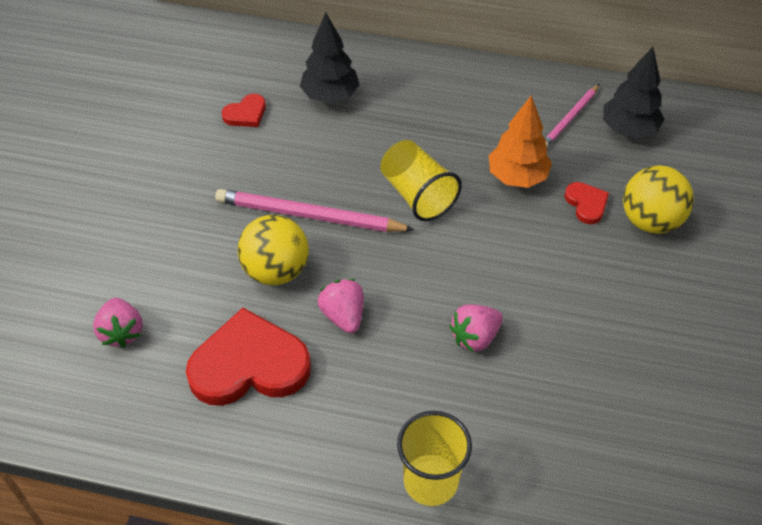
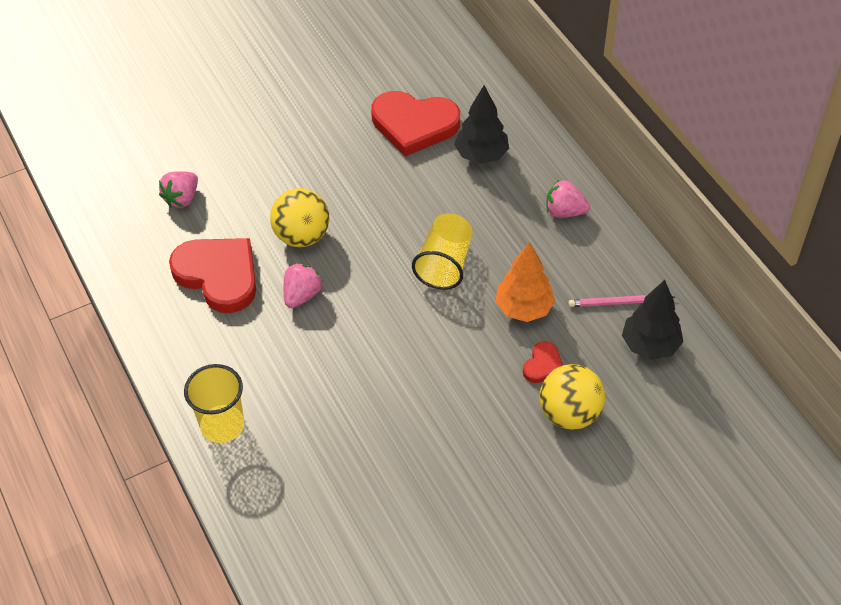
camera: 50 degrees right, 0 degrees up
pink pencil [215,189,415,232] -> none
red heart [222,94,266,127] -> red heart [371,91,460,156], size x2.16
pink strawberry [449,305,503,352] -> pink strawberry moved to [547,180,590,218]

